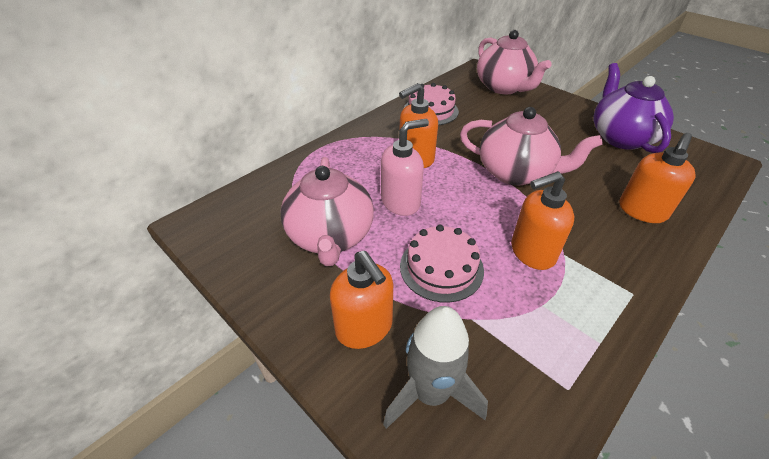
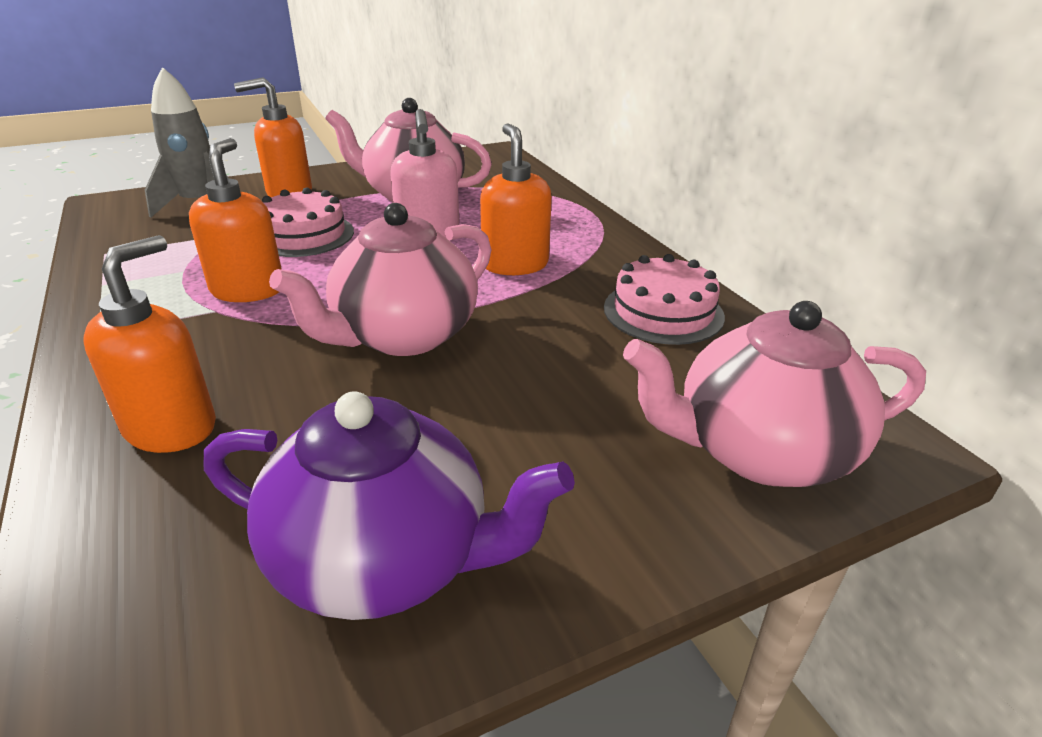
camera: 110 degrees right, 10 degrees down
orange soap dispenser [620,133,696,223] -> orange soap dispenser turned 60 degrees clockwise [83,235,216,453]

